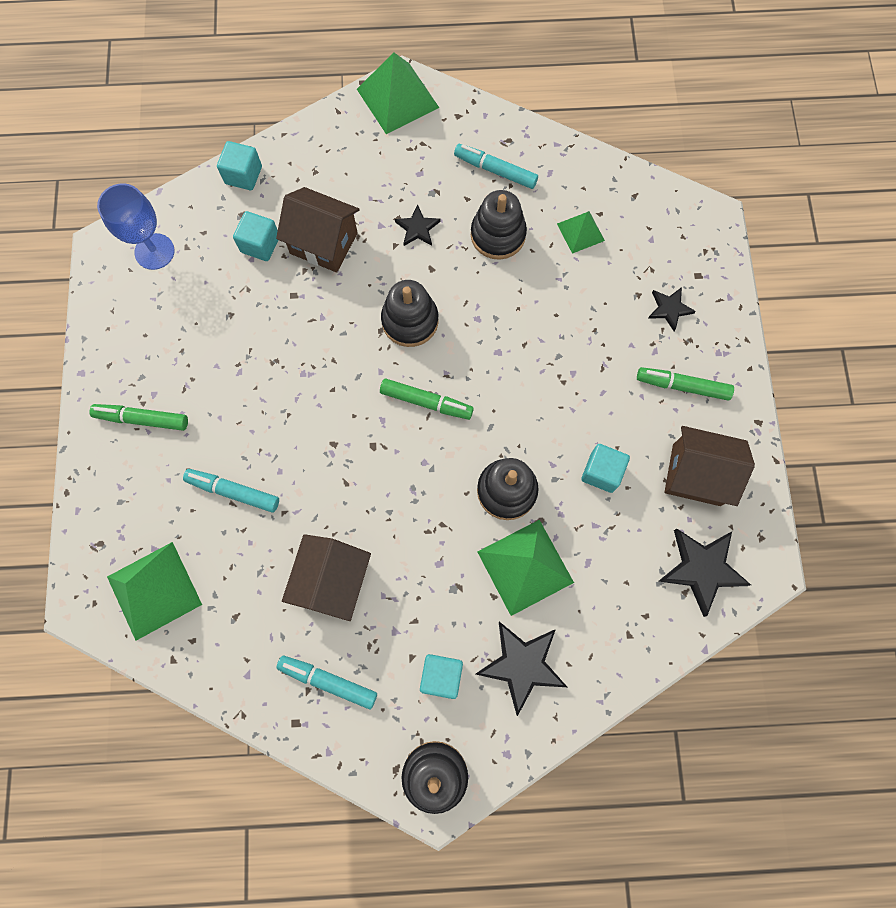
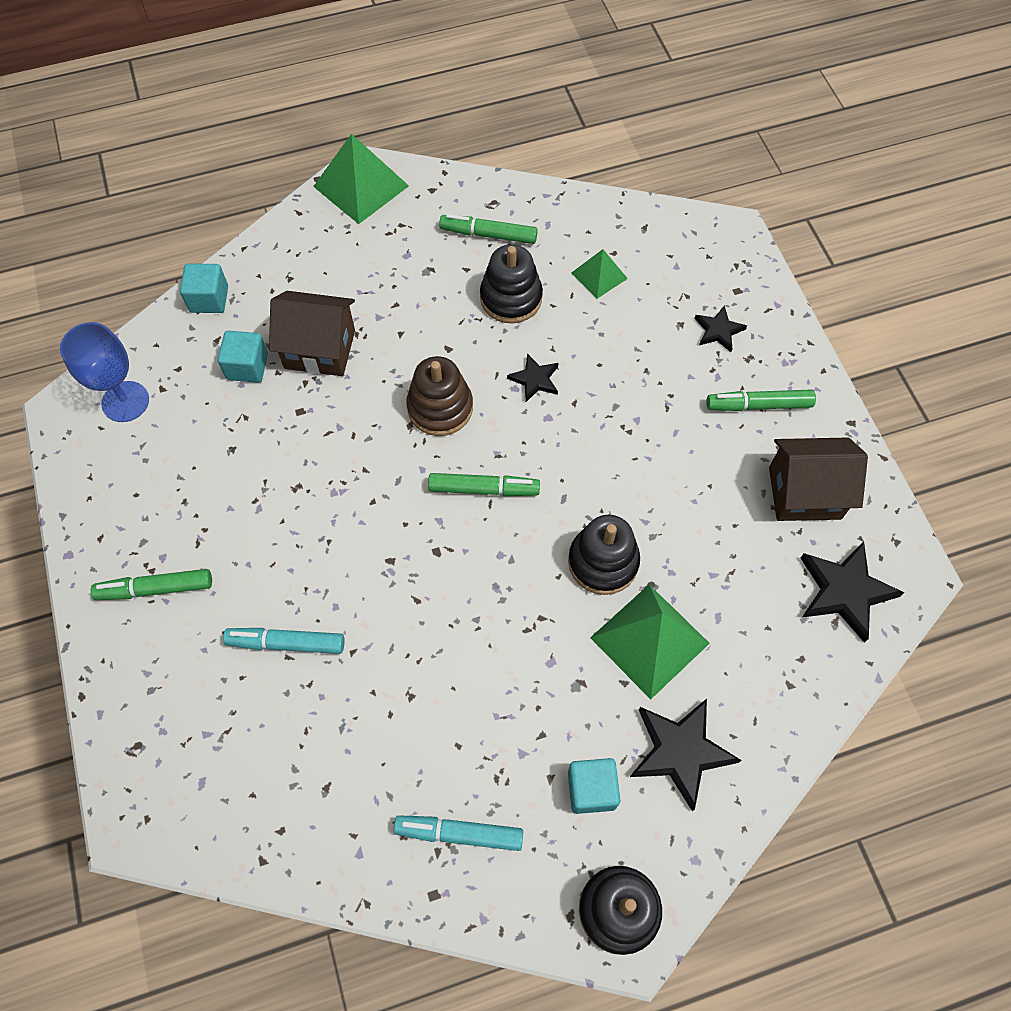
camera: 15 degrees left, 10 degrees down
green pyramid [107,542,202,641] -> none
brown house [282,534,371,621] -> none
black stacking toy [381,280,439,347] -> brown stacking toy [406,356,473,436]
black star [395,204,440,246] -> black star moved to [507,353,558,402]
turquoise marker [454,144,538,189] -> green marker [439,214,538,244]
turquoise cube [581,444,630,493] -> none

